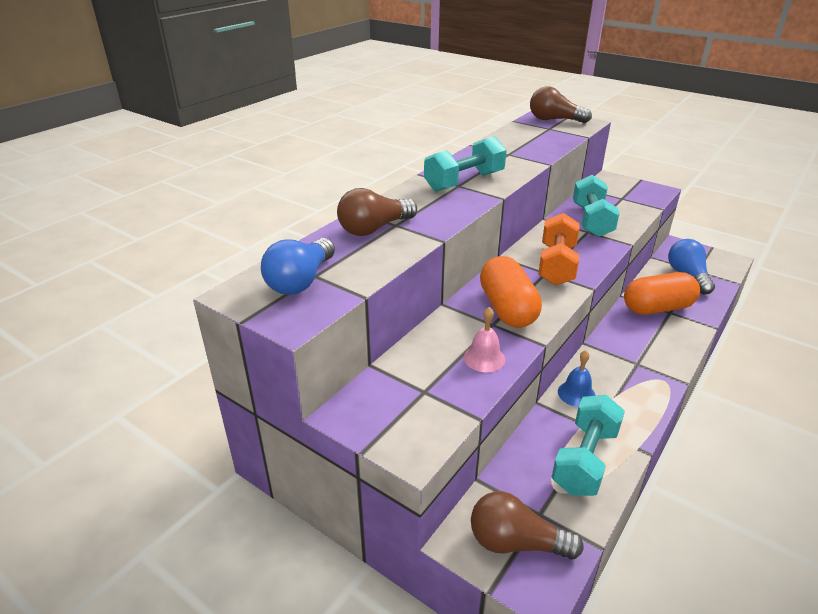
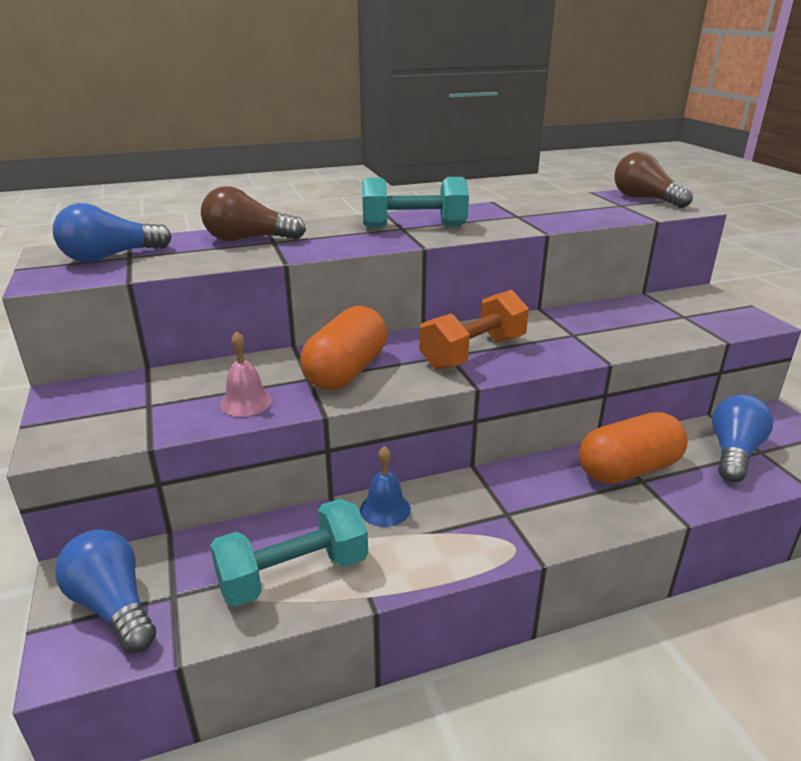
camera: 35 degrees right, 5 degrees down
brown light bulb [471,491,584,559] -> blue light bulb [55,529,156,653]
turquoise dumbbell [573,175,620,237] -> none
orange capsule [624,272,700,315] -> orange capsule turned 45 degrees counterclockwise [579,412,688,484]

